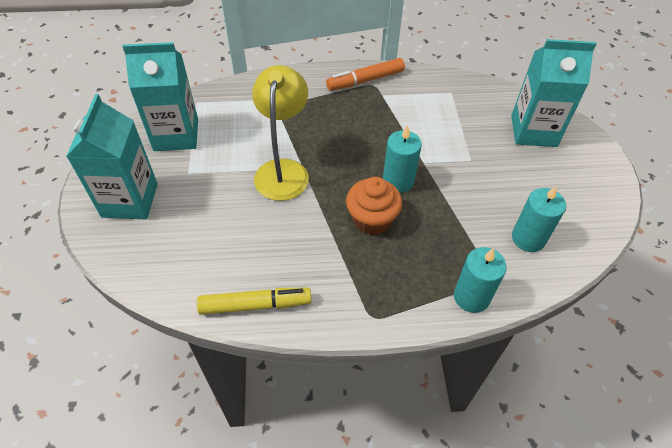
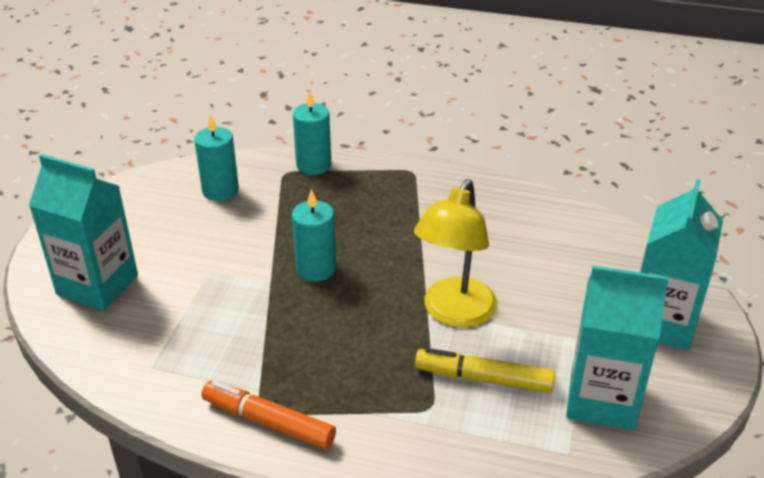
camera: 160 degrees left, 15 degrees down
yellow marker [197,288,311,315] -> yellow marker moved to [415,348,555,393]
orange marker [326,58,405,91] -> orange marker turned 150 degrees counterclockwise [201,381,336,449]
orange cupcake [346,177,402,235] -> none

